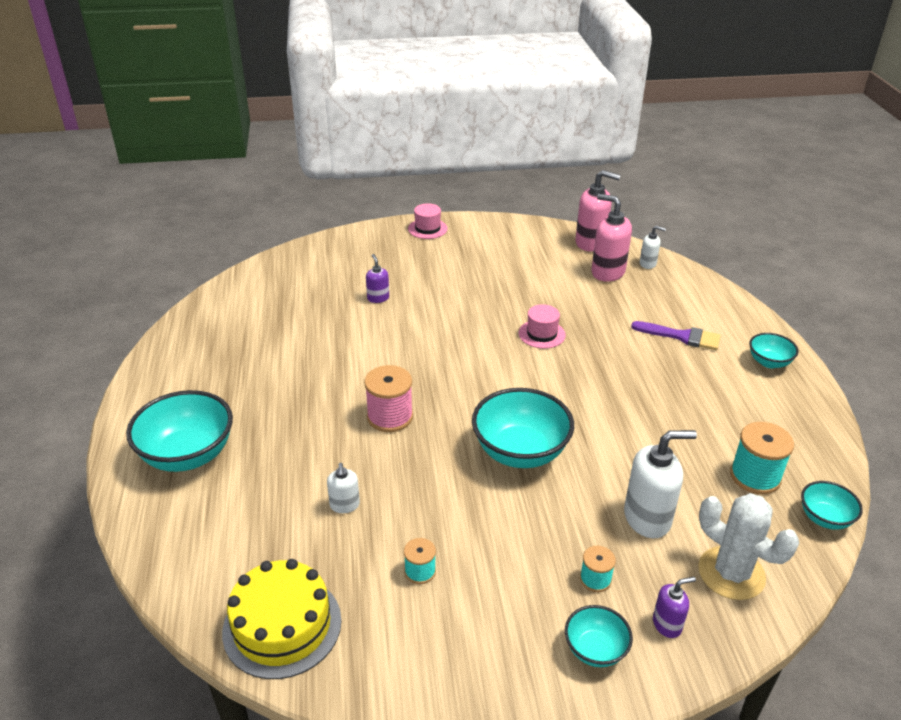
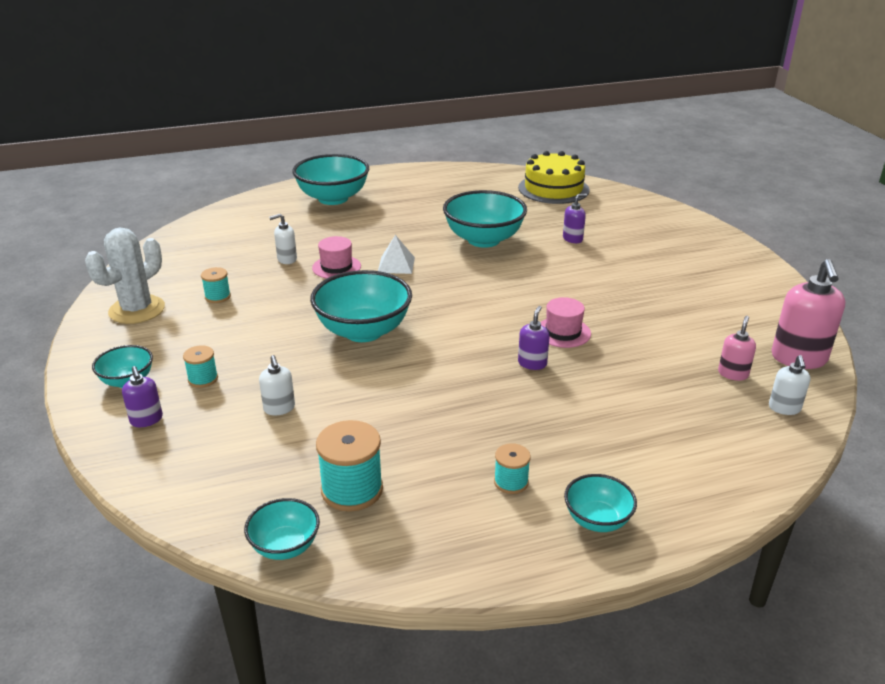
camera: 80 degrees right, 5 degrees down
yellow cake [222,559,341,679] -> yellow cake moved to [518,151,590,204]
pink spool [364,365,413,432] -> white pyramid [378,235,415,274]
pink hat [408,203,448,239] -> pink hat moved to [312,236,361,279]
pink soap dispenser [591,194,632,282] -> pink soap dispenser [718,316,756,381], size x0.53
white soap dispenser [624,430,697,538] -> white soap dispenser [259,355,295,415], size x0.53
purple brush [631,321,721,350] -> none
white cactus [698,493,799,600] -> white cactus moved to [85,228,165,324]
none -> turquoise bowl [443,190,527,248]
none -> turquoise spool [494,443,531,494]
none -> purple soap dispenser [518,306,550,370]

